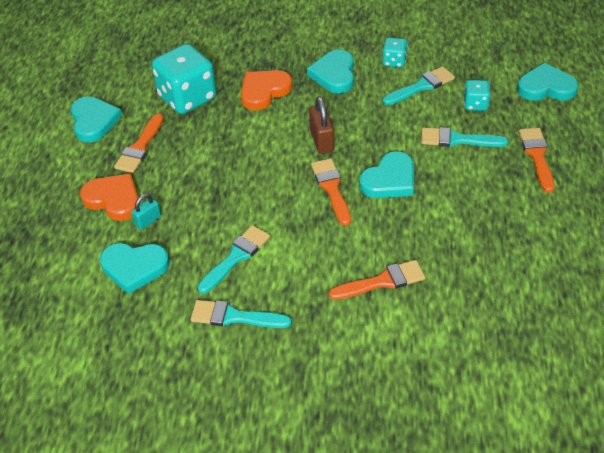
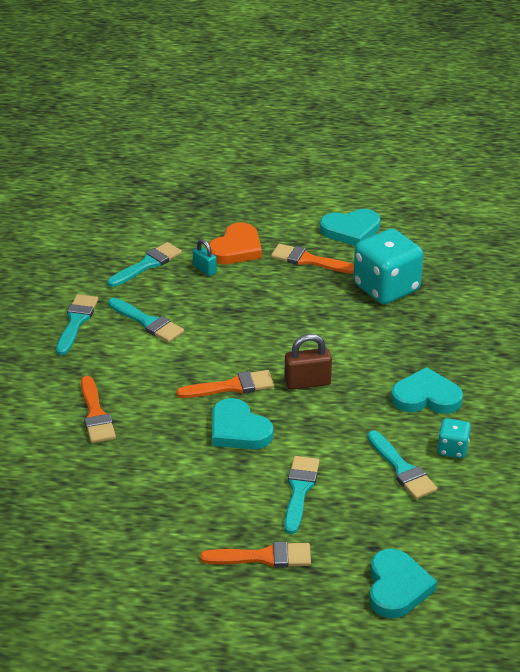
camera: 90 degrees right, 10 degrees down
turquoise heart [100,243,169,294] -> turquoise brush [107,242,182,287]
orange heart [241,70,292,110] -> none
turquoise dice [464,80,491,111] -> none

